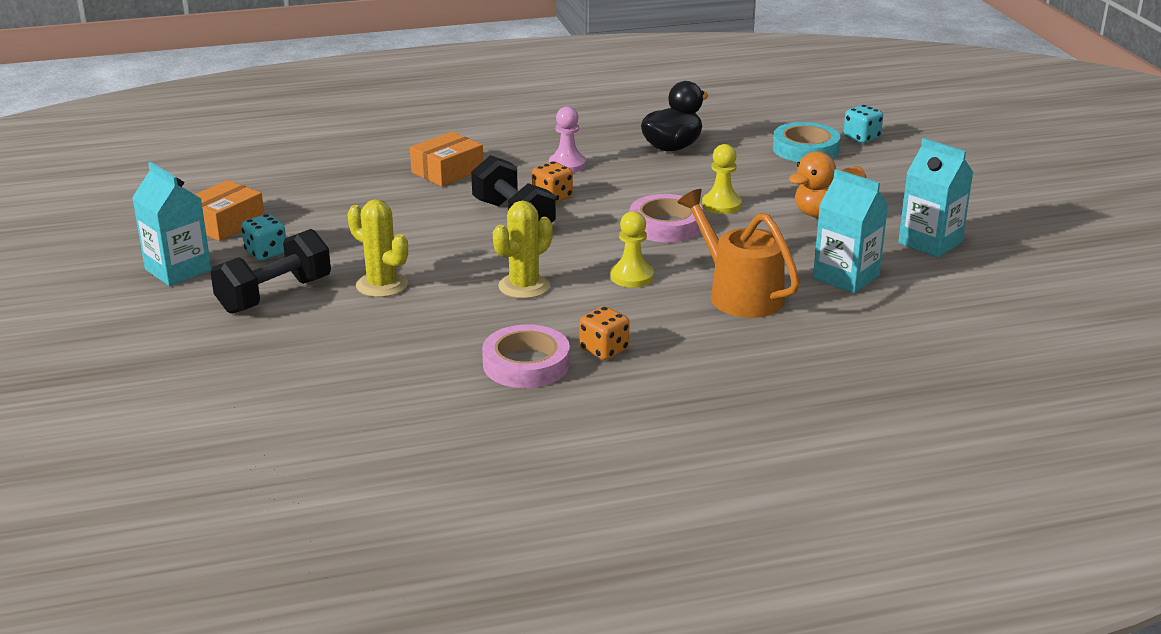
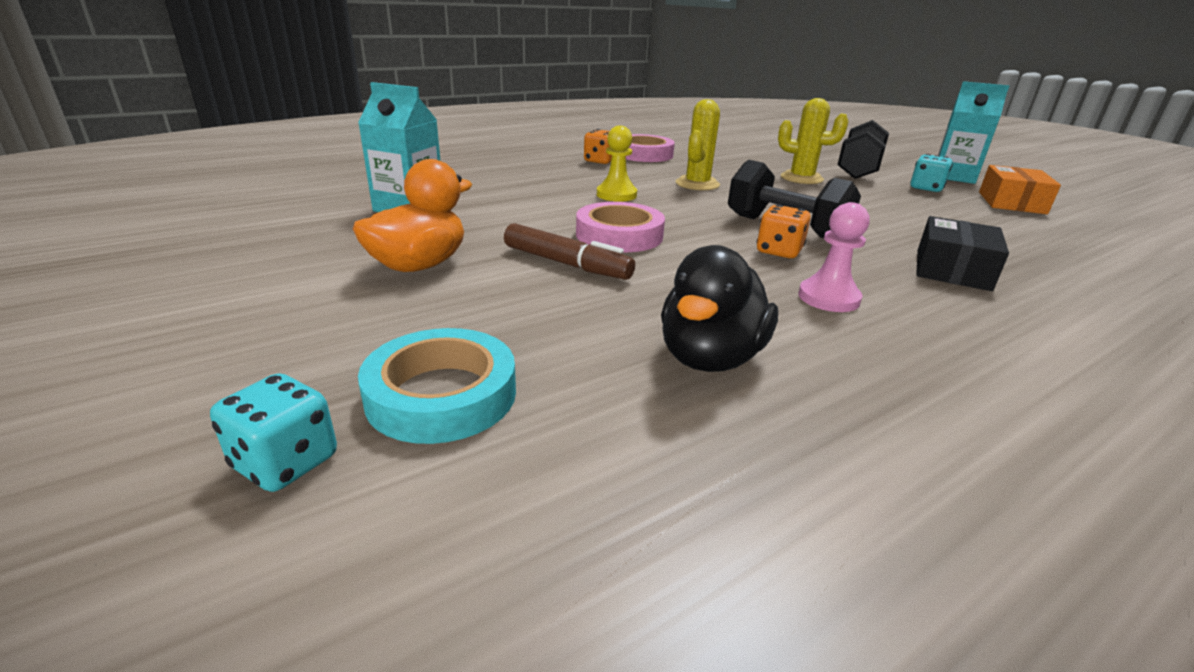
camera: 160 degrees right, 0 degrees up
orange box [410,132,483,187] -> black box [916,216,1009,291]
orange watering can [677,189,800,318] -> none
yellow pawn [702,144,742,214] -> brown marker [504,223,635,280]
turquoise carton [898,138,974,258] -> none

